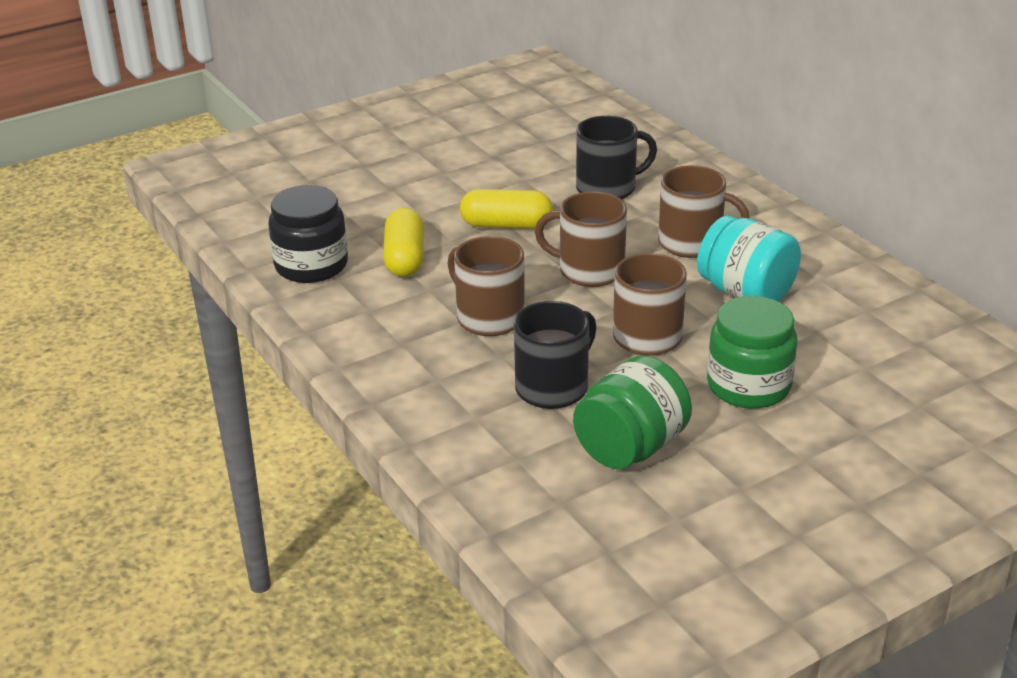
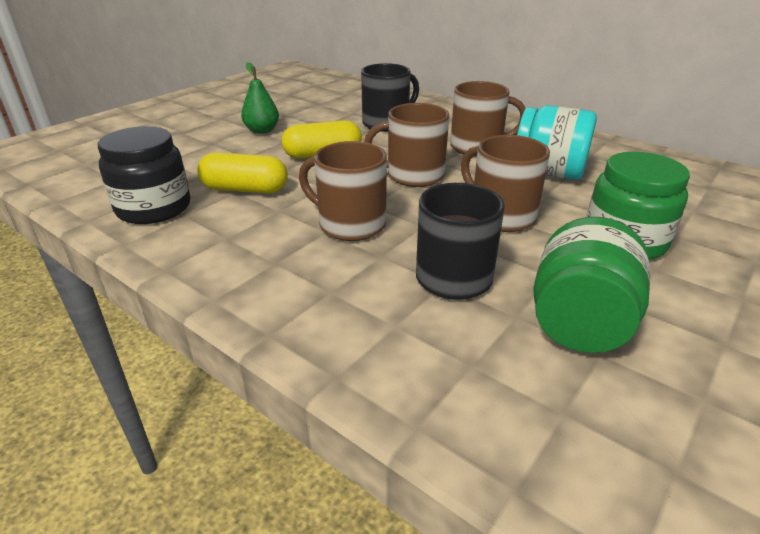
camera: 20 degrees left, 0 degrees up
yellow capsule [383,208,424,277] -> yellow capsule turned 60 degrees counterclockwise [197,152,288,193]
none -> green pear [241,62,279,134]

